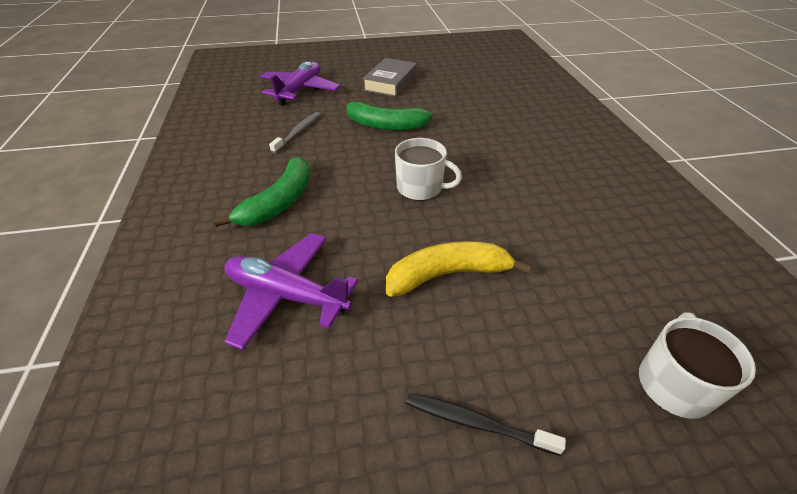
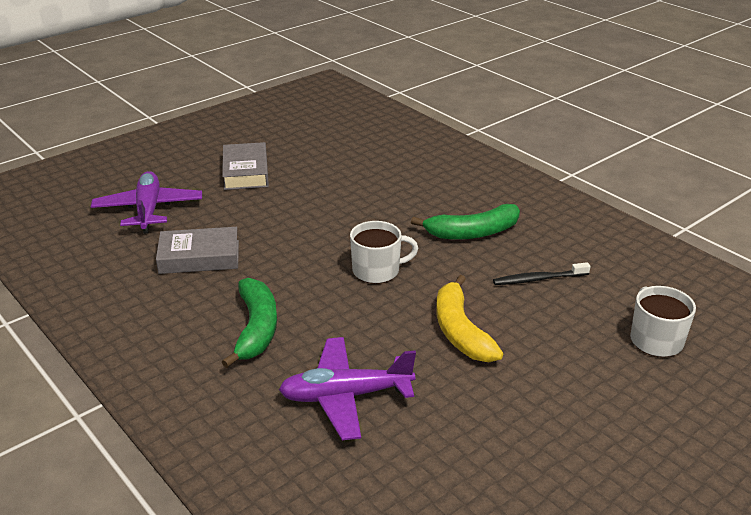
camera: 30 degrees left, 10 degrees down
grey toothbrush [269,112,320,154] -> grey book [156,227,239,274]
green banana [341,99,433,131] -> green banana moved to [411,204,520,240]
yellow banana [386,241,531,297] -> yellow banana turned 60 degrees counterclockwise [436,275,503,362]
black toothbrush [405,393,566,456] -> black toothbrush moved to [493,262,590,285]

